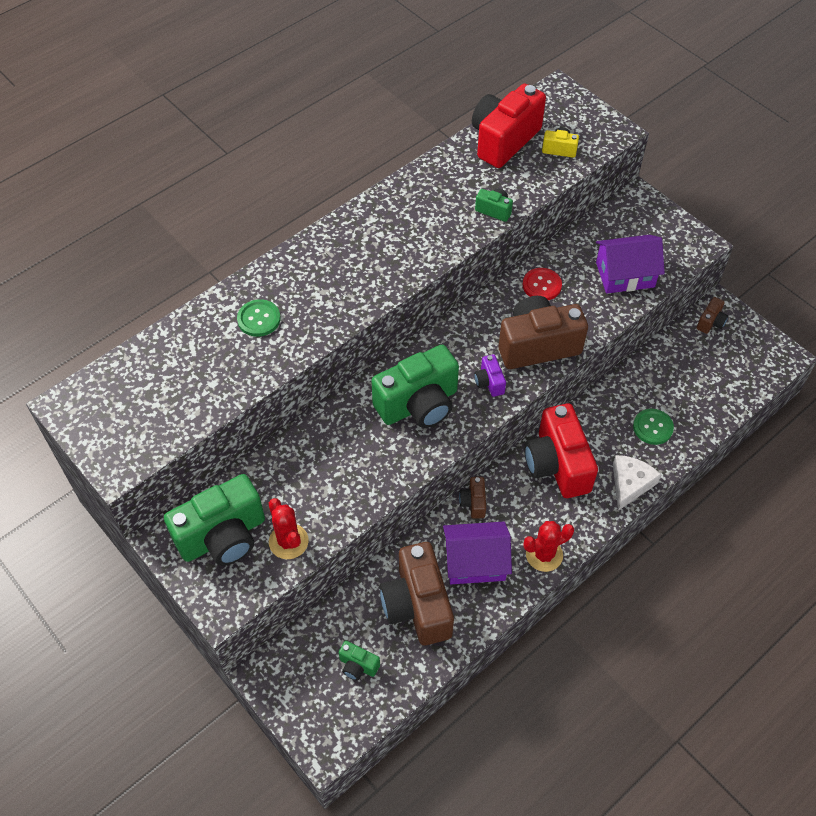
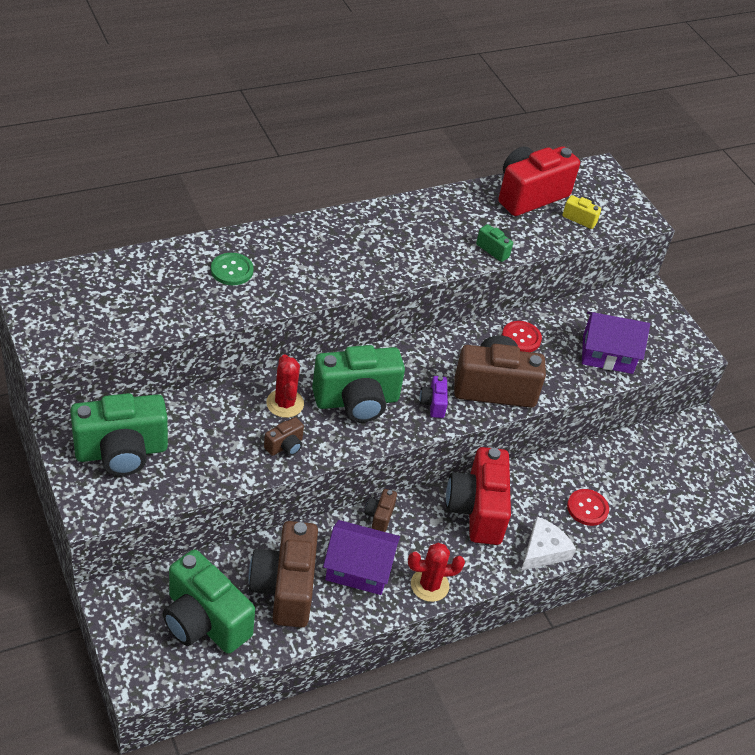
camera: 10 degrees right, 10 degrees down
red cactus [269,498,309,559] -> red cactus moved to [266,354,304,418]
green camera [338,641,380,680] -> green camera [163,549,255,654], size x2.26
green button [633,409,674,445] -> red button [567,489,609,526]
brown camera [697,297,728,334] -> brown camera moved to [264,417,304,456]

